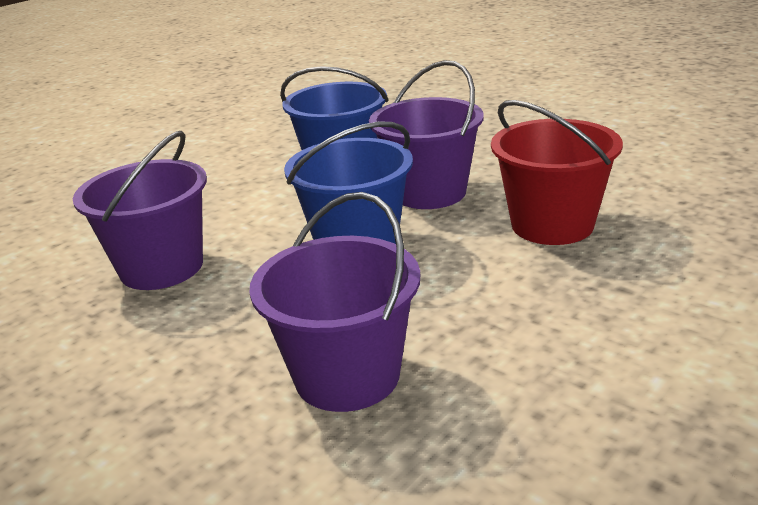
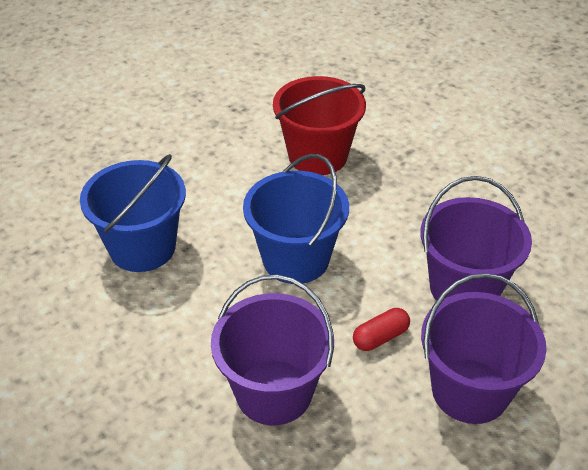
camera: 80 degrees left, 15 degrees up
purple bucket [369,60,484,209] -> purple bucket moved to [421,273,547,424]
none -> red capsule [353,308,410,351]

